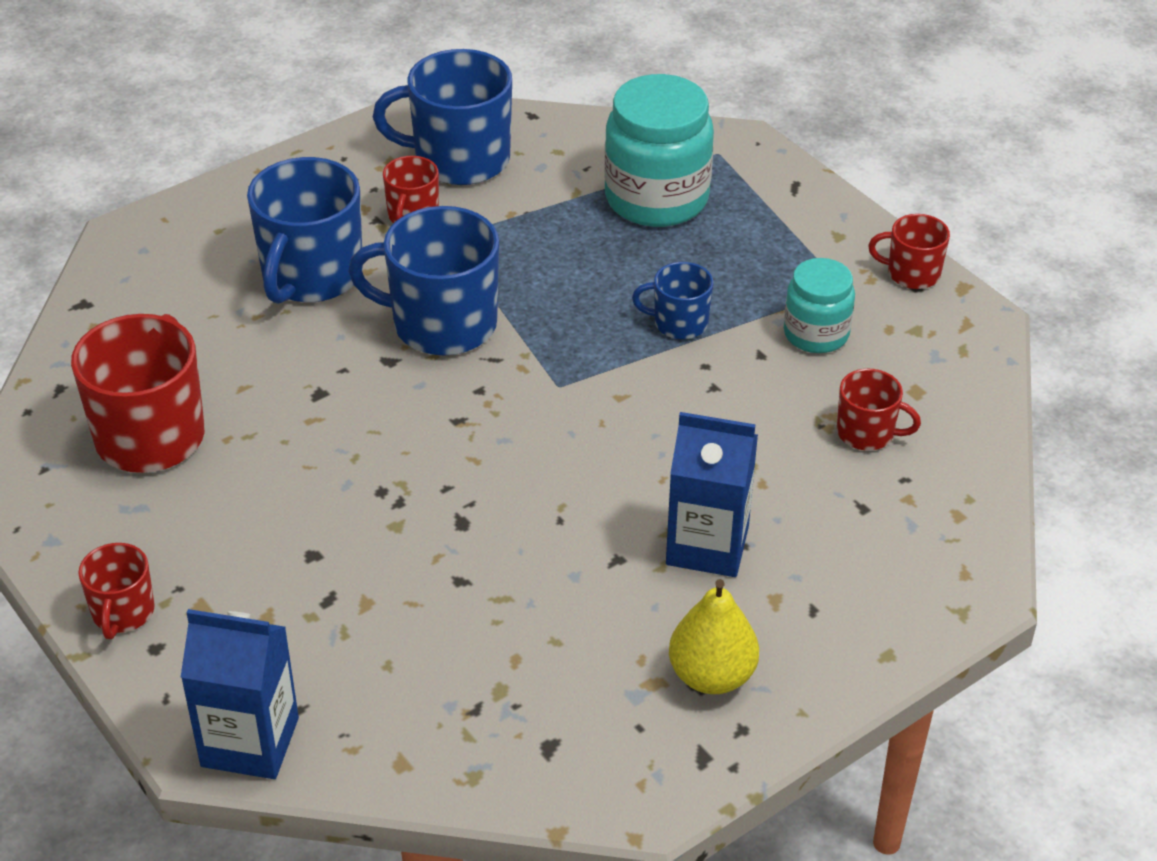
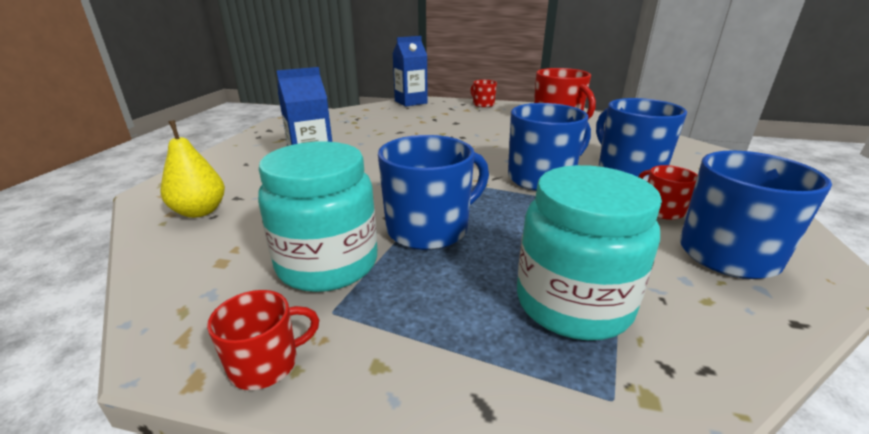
camera: 140 degrees right, 15 degrees down
blue mug [632,262,713,339] -> blue mug [378,135,489,250], size x1.91
yellow pear [669,579,759,694] -> yellow pear moved to [161,120,225,218]
turquoise jar [784,258,855,353] -> turquoise jar [258,141,377,292], size x1.70
red mug [837,369,921,451] -> none

